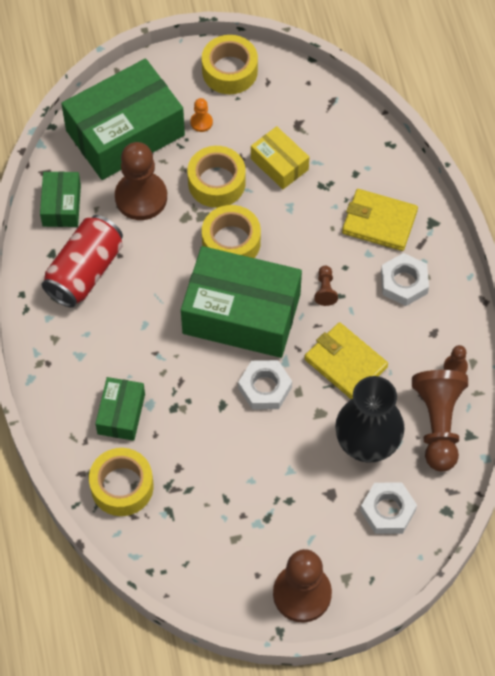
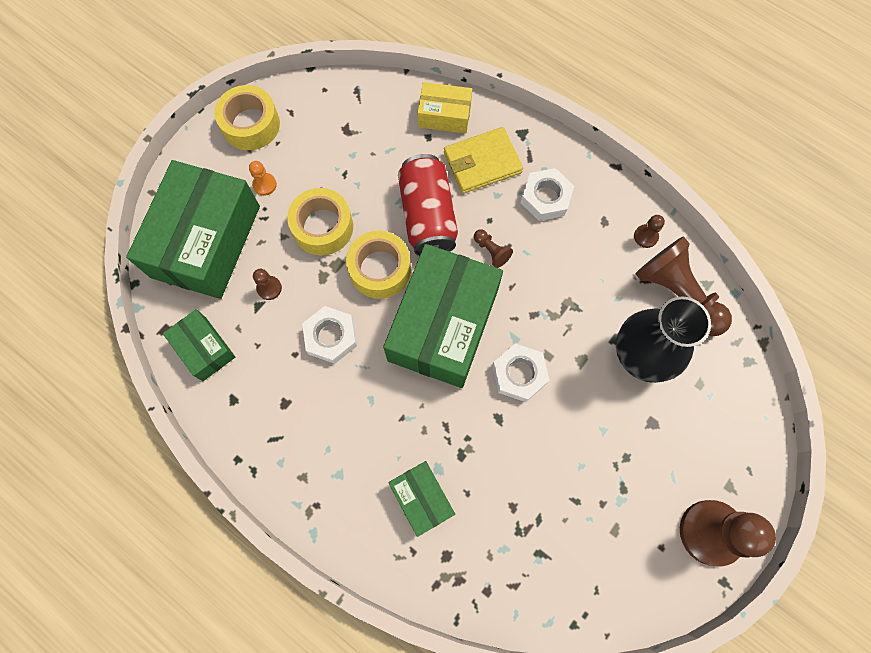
camera: 40 degrees left, 10 degrees up
red can [42,215,123,308] -> red can moved to [398,154,458,256]
yellow tape [89,448,154,516] -> none
brown pawn [115,142,167,220] -> brown pawn [253,269,282,300], size x0.43
green box [181,246,302,358] -> green box turned 45 degrees counterclockwise [383,244,503,388]
yellow box [251,126,309,189] -> yellow box moved to [418,82,472,133]
yellow wallet [304,322,388,399] -> none
white nut [360,483,417,534] -> white nut moved to [302,306,357,364]

